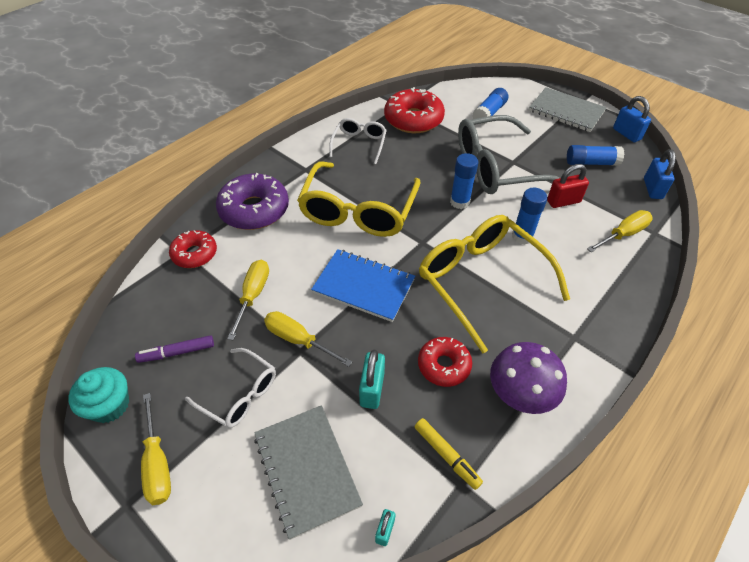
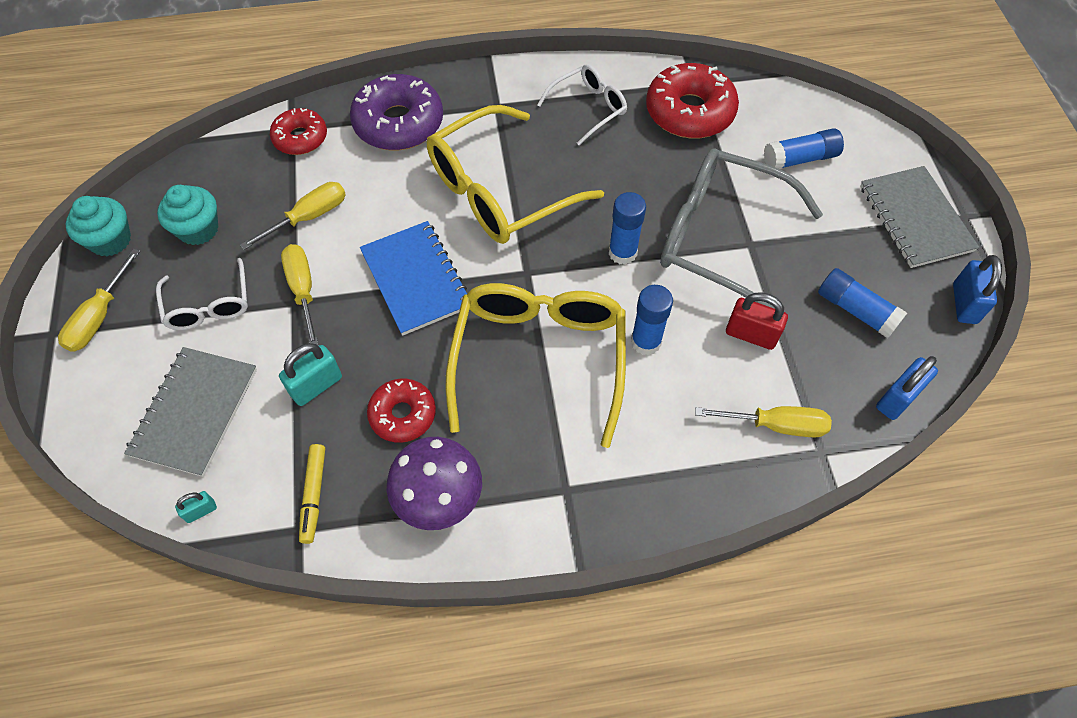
camera: 40 degrees right, 10 degrees up
purple marker [135,335,214,363] -> turquoise cupcake [157,185,218,245]

